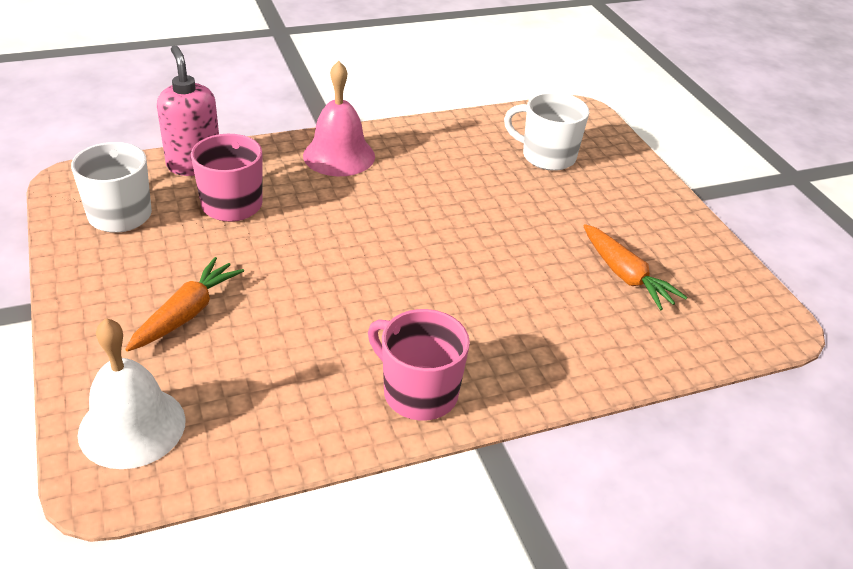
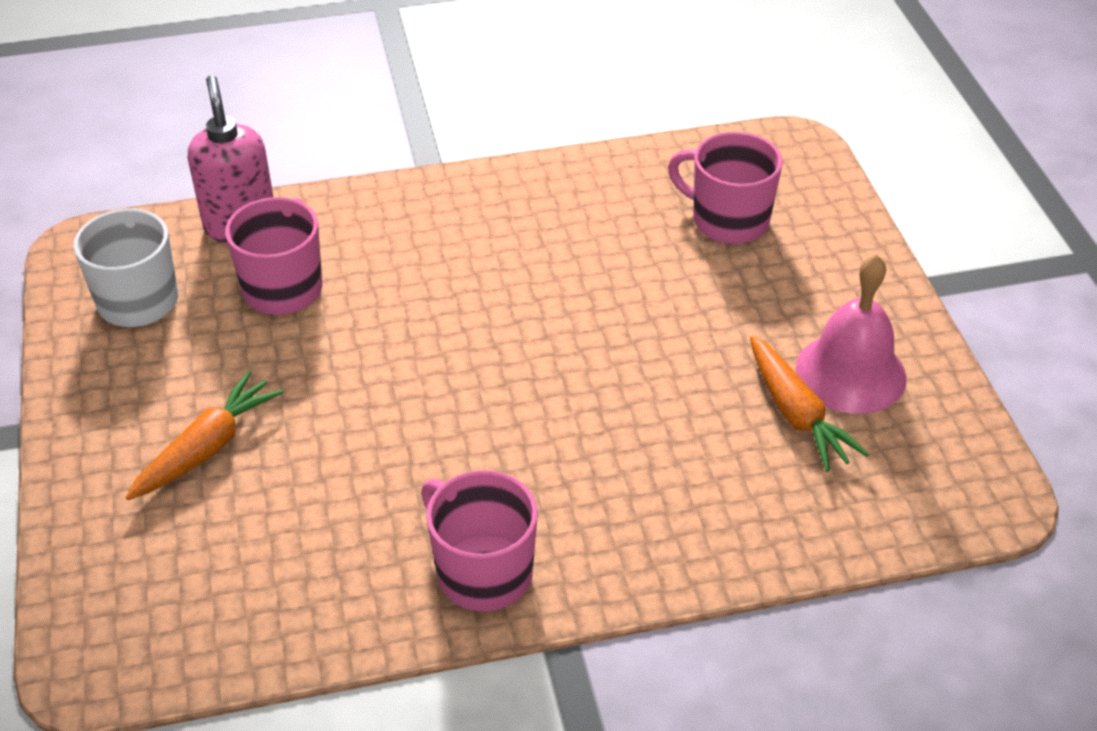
camera: 10 degrees right, 5 degrees up
white bell [78,318,186,469] -> none
pink bell [303,61,375,176] -> pink bell moved to [796,254,907,414]
white mug [504,92,589,171] -> pink mug [668,132,783,244]

